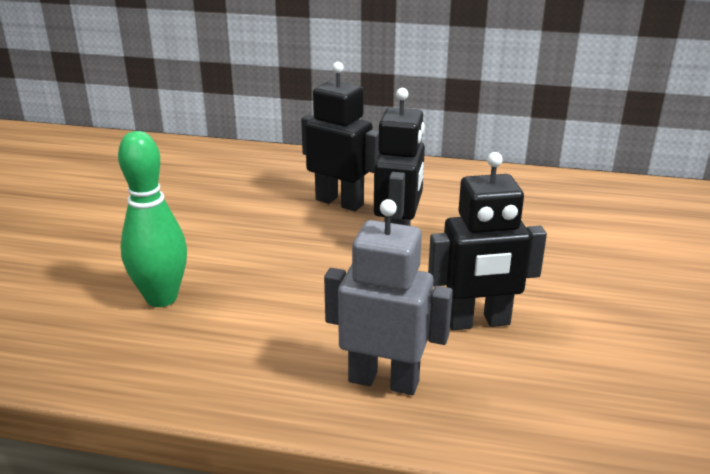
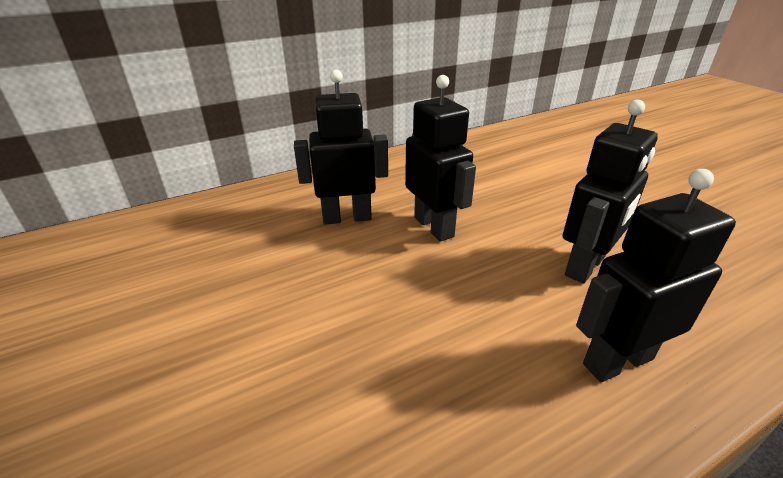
camera: 40 degrees left, 5 degrees up
green bowling pin [118,131,187,307] -> none
grey robot [324,199,453,395] -> black robot [576,169,736,382]

